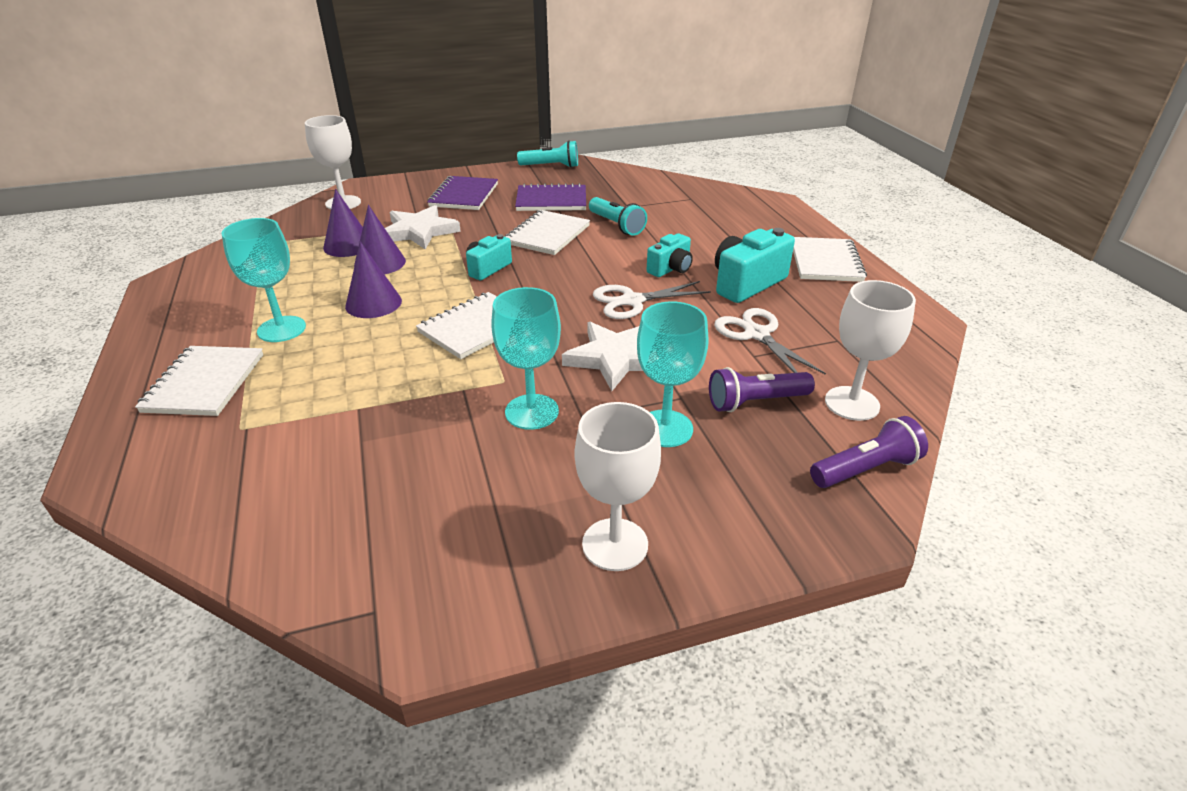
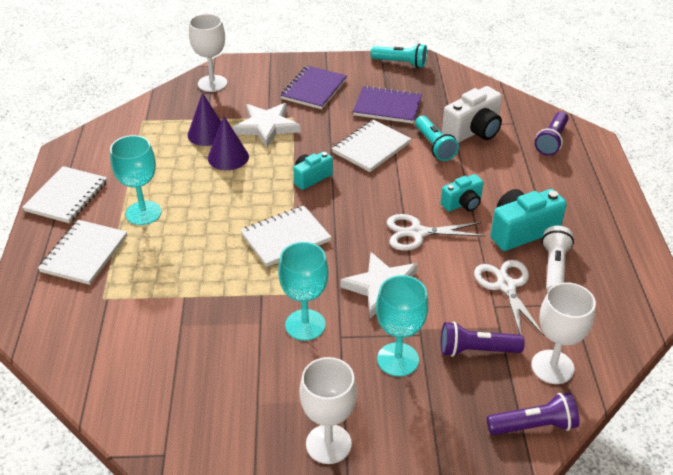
camera: 15 degrees right, 5 degrees up
purple cone [345,242,402,318] -> none
white notebook [793,237,867,282] -> white notebook moved to [22,166,107,223]
none -> white camera [442,86,502,143]
none -> purple flashlight [535,111,569,156]
none -> white flashlight [542,226,574,291]

